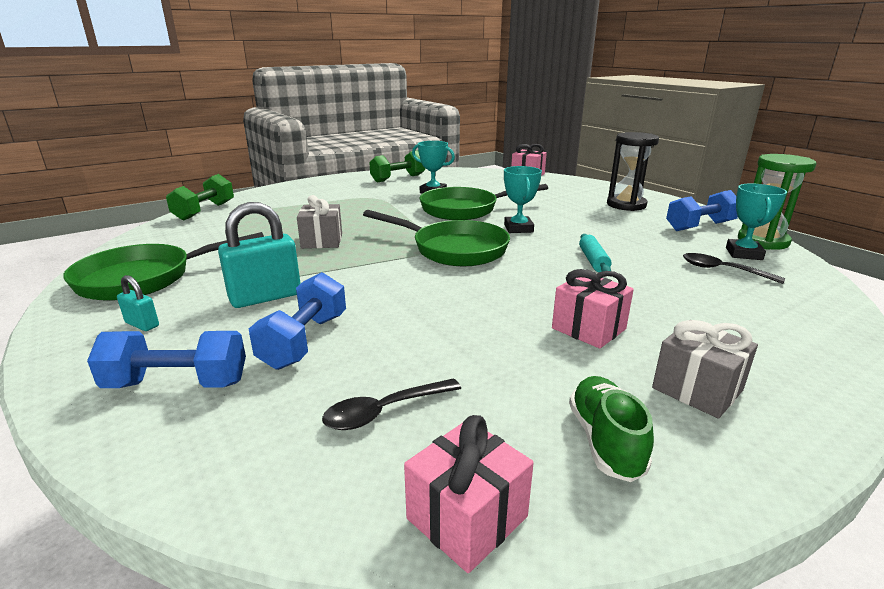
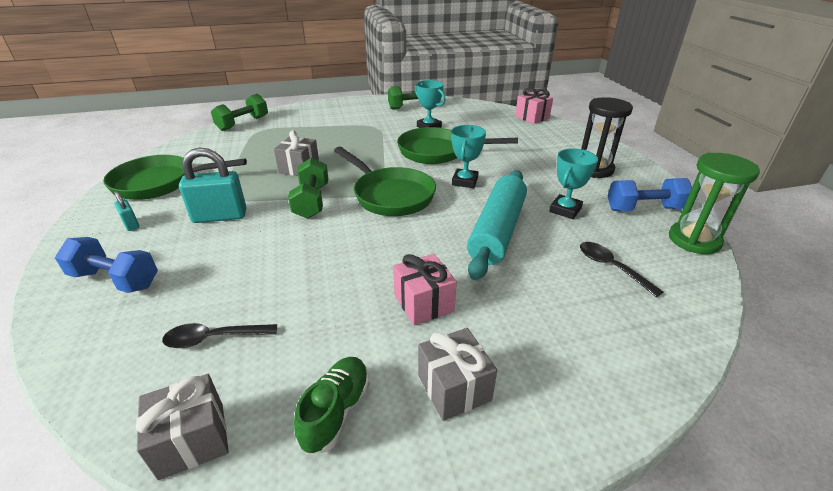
camera: 20 degrees right, 10 degrees up
blue dumbbell [249,272,346,370] -> none
pink gift [404,415,534,573] -> grey gift [136,374,229,480]
turquoise rolling pin [579,234,612,272] -> turquoise rolling pin [467,170,527,280], size x2.15
turquoise trophy [726,183,787,260] -> turquoise trophy moved to [549,148,598,219]
none -> green dumbbell [288,158,329,219]

